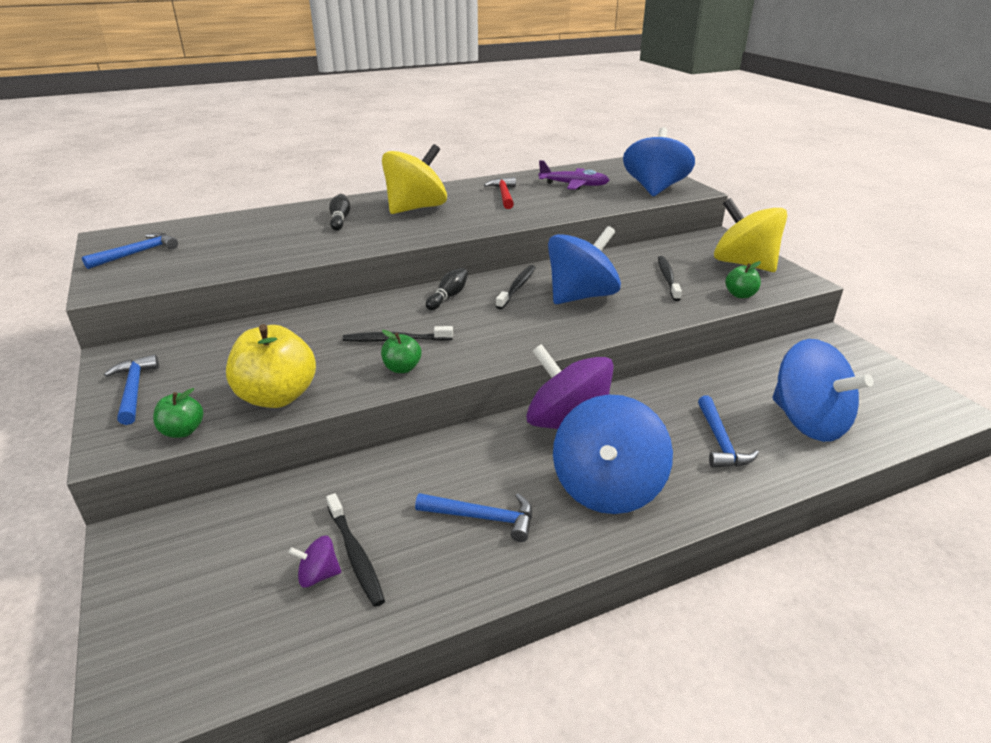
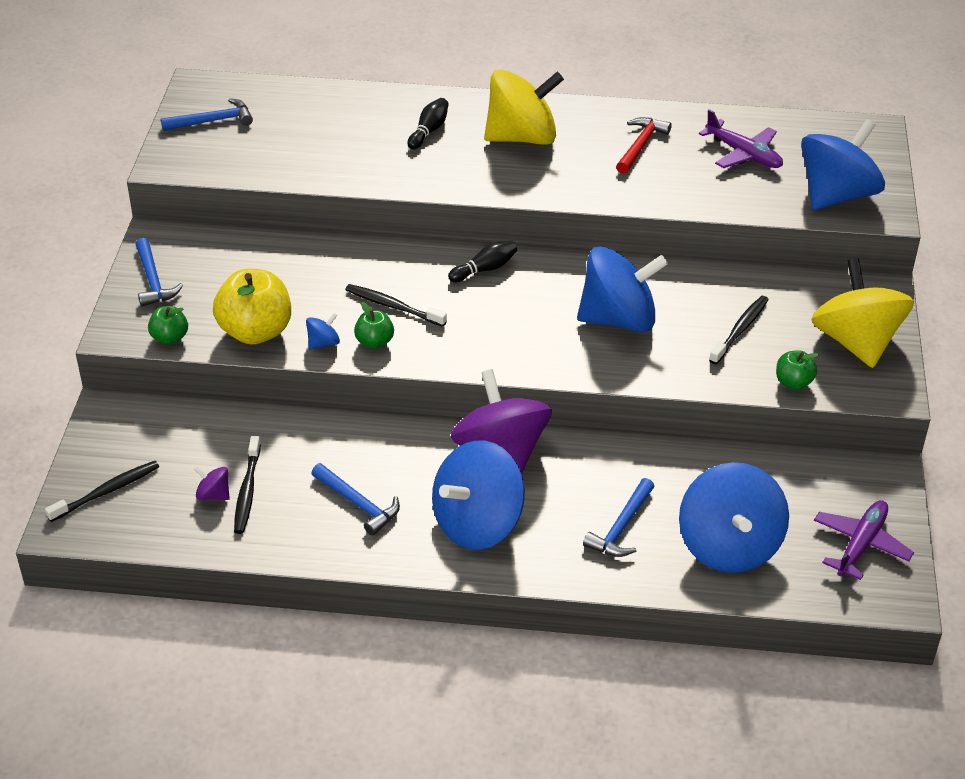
camera: 30 degrees right, 10 degrees up
blue hammer [104,355,159,425] -> blue hammer turned 150 degrees clockwise [136,238,183,307]
black toothbrush [496,265,536,309] -> black toothbrush moved to [45,461,159,522]
none -> blue spinning top [306,313,340,349]
none -> purple plane [814,500,914,580]

